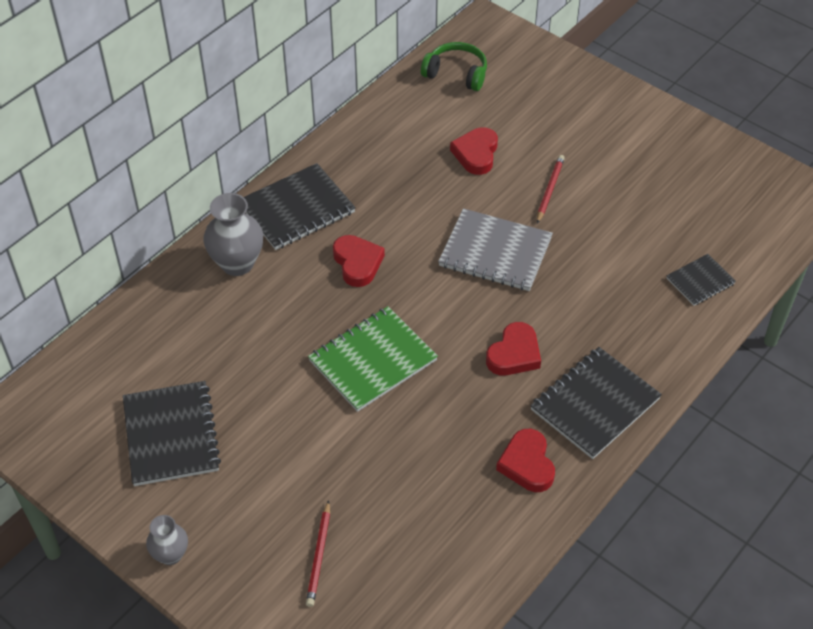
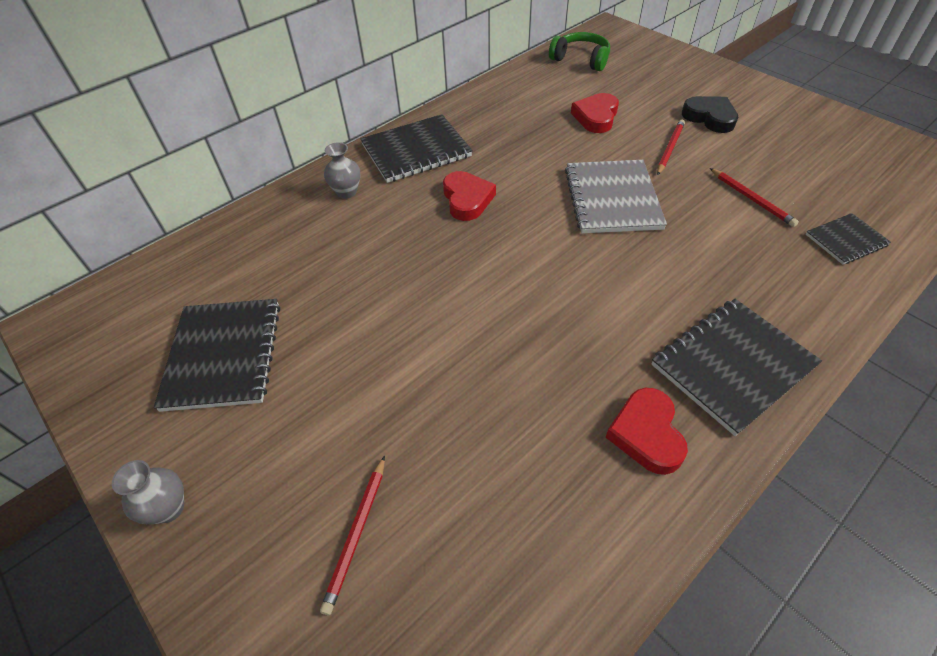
camera: 10 degrees right, 0 degrees up
grey vase [203,193,263,276] -> grey vase [324,142,360,199], size x0.59
green notebook [308,306,438,412] -> none
grey notebook [438,208,553,291] -> grey notebook turned 60 degrees clockwise [565,160,667,233]
red heart [486,322,541,376] -> none
none -> black heart [682,96,738,133]
none -> red pencil [710,168,799,227]

